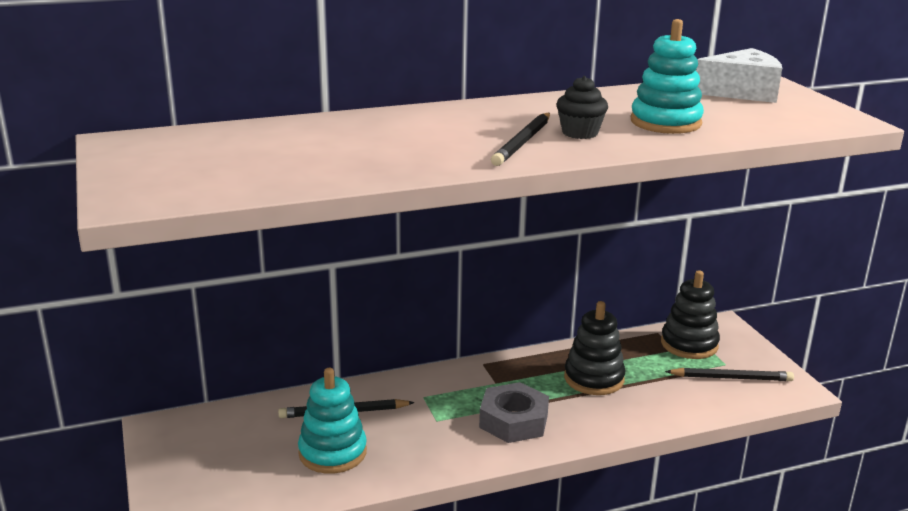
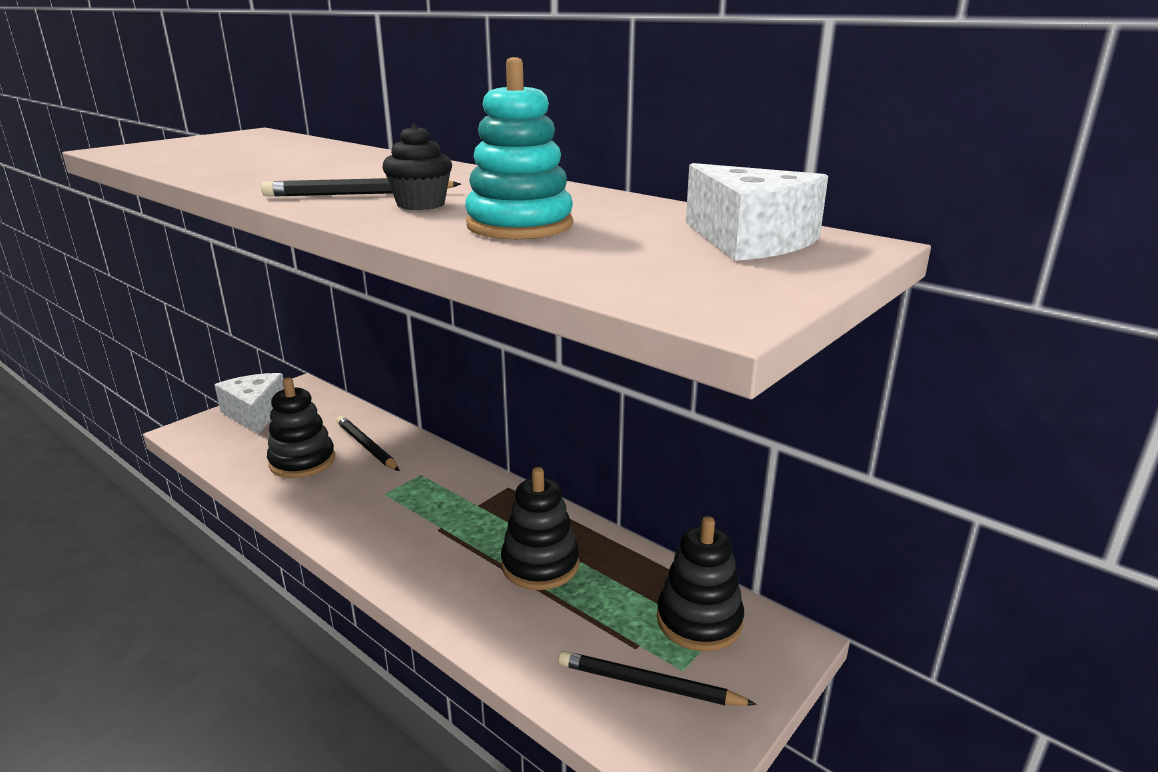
camera: 60 degrees right, 0 degrees up
turquoise stacking toy [298,368,367,474] -> black stacking toy [267,377,335,478]
grey nut [479,382,549,443] -> none
black pencil [665,368,794,381] -> black pencil turned 135 degrees clockwise [558,651,757,706]
none -> white cheese [214,373,284,434]

